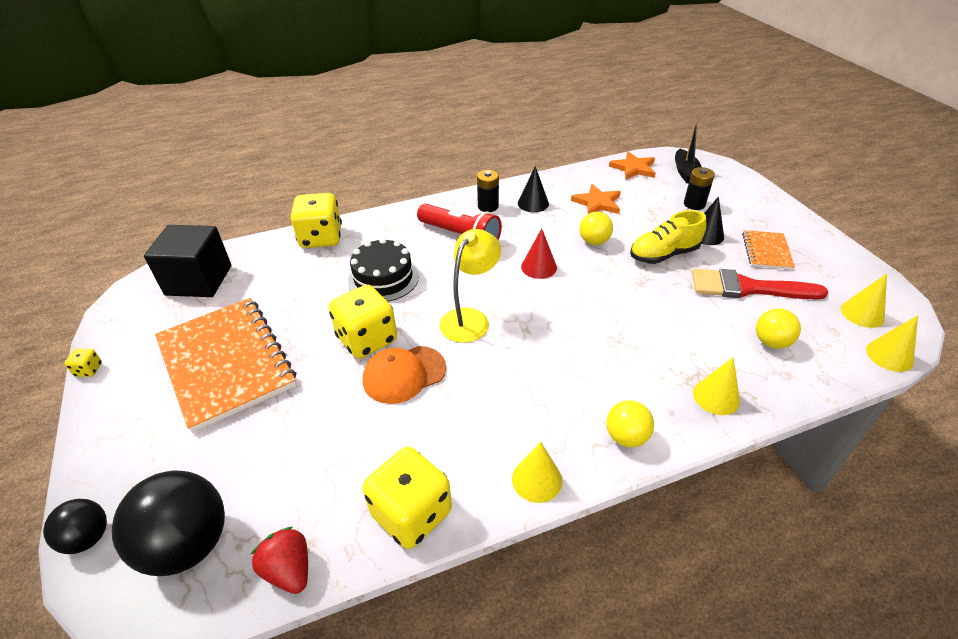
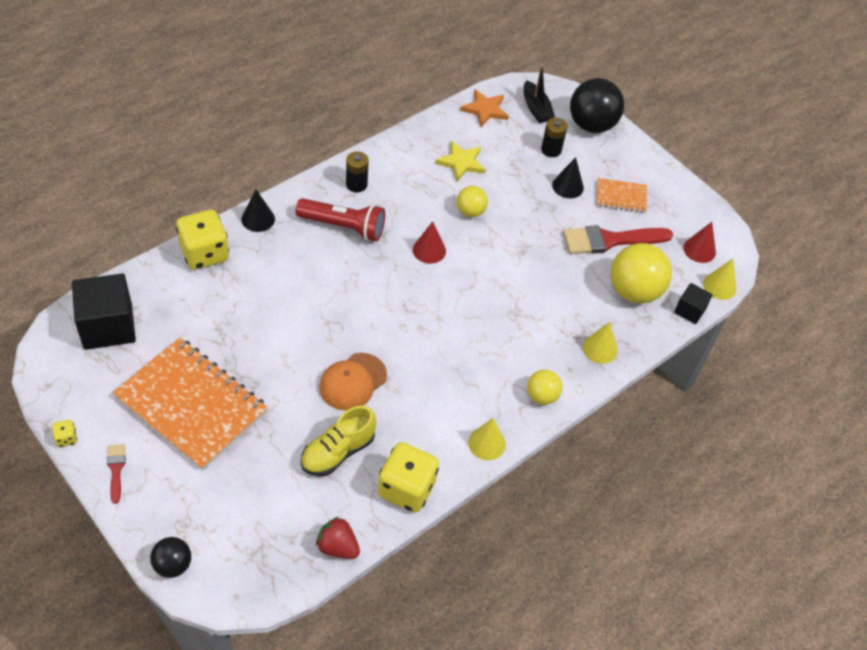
camera: 25 degrees left, 10 degrees up
black ball [112,470,225,576] -> black ball moved to [570,78,624,133]
yellow dice [329,285,397,359] -> none
black cake [348,238,419,302] -> none
yellow lamp [440,229,501,343] -> none
black cone [518,166,549,212] -> black cone moved to [241,189,275,232]
orange star [571,184,621,214] -> yellow star [435,141,486,181]
yellow shoe [630,210,706,264] -> yellow shoe moved to [301,406,376,476]
orange notebook [742,230,795,270] -> orange notebook turned 75 degrees counterclockwise [596,178,647,213]
yellow ball [756,309,801,349] -> yellow ball [611,243,672,304], size x1.83
yellow cone [841,274,887,328] -> red cone [684,222,716,263]
none -> red brush [107,444,126,504]
none -> black cube [674,283,713,324]

